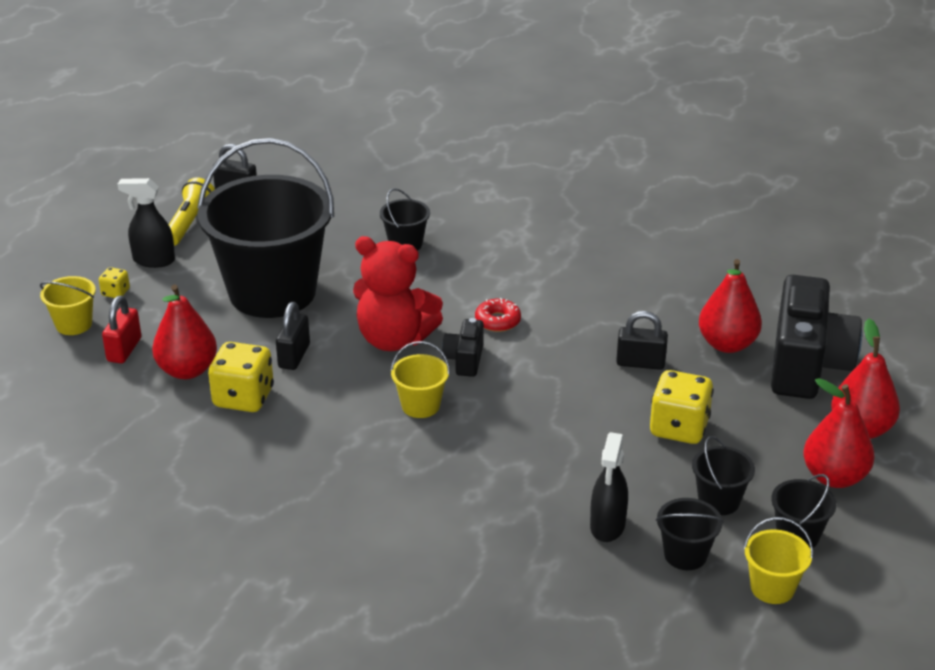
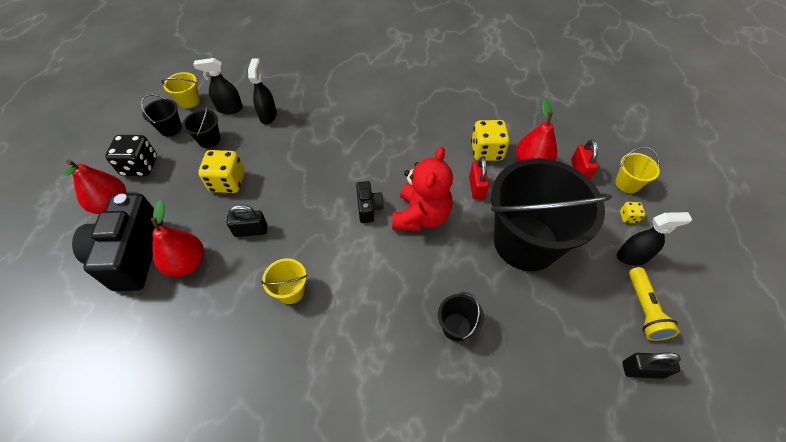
camera: 165 degrees right, 20 degrees up
black padlock [276,302,310,370] -> red padlock [469,157,489,200]
red teddy bear [353,236,443,351] -> red teddy bear turned 105 degrees clockwise [392,147,453,231]
yellow bucket [390,341,450,418] -> yellow bucket moved to [261,258,307,304]
red donut [475,298,521,332] -> none
black bucket [656,498,723,570] -> black spray bottle [193,58,243,114]
red pear [803,378,874,488] -> black dice [105,135,157,176]

